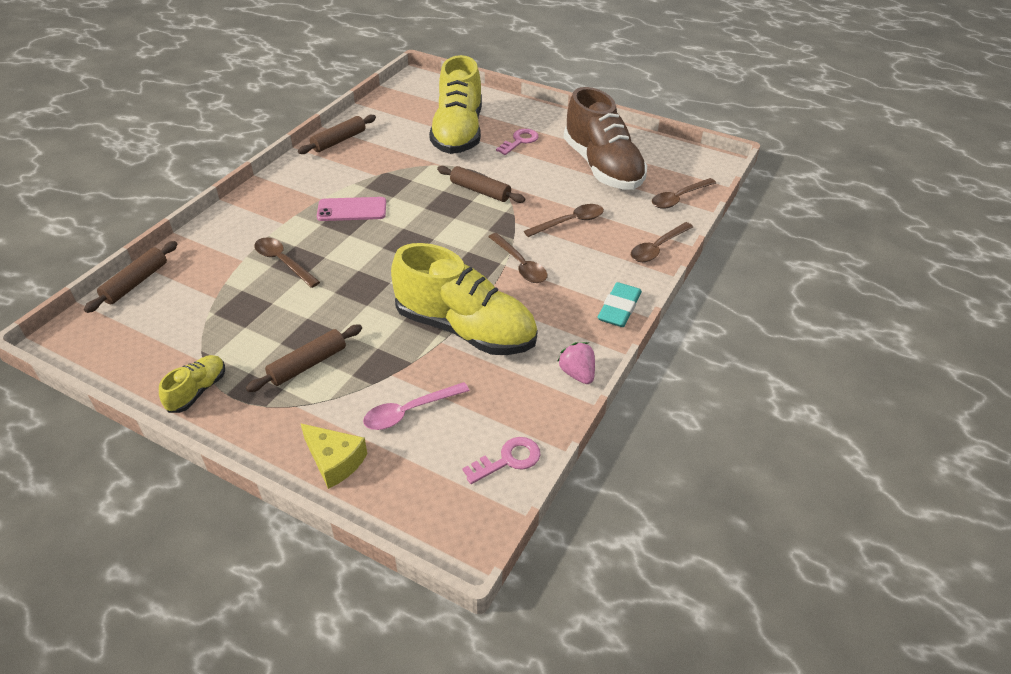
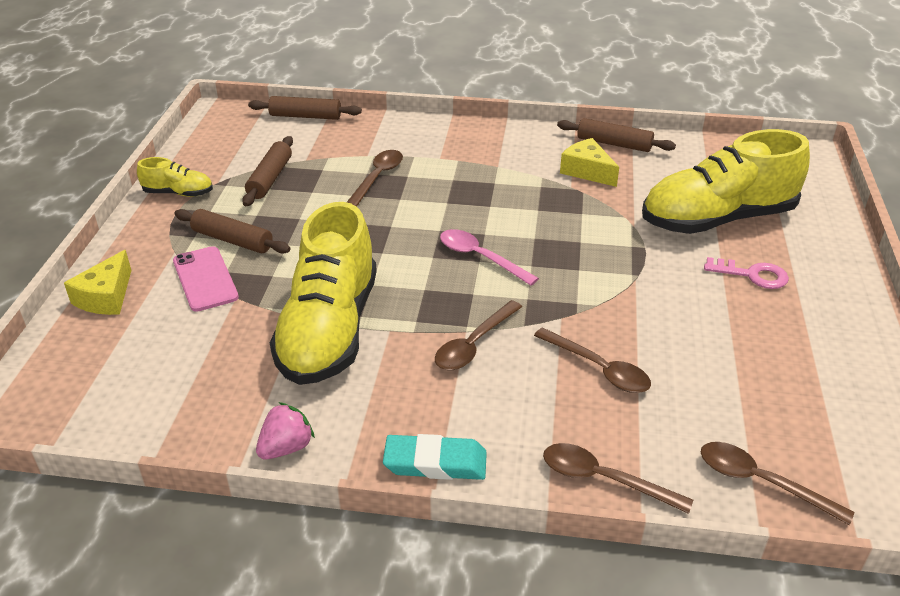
camera: 70 degrees right, 5 degrees down
pink phone [317,197,386,221] -> pink phone moved to [173,246,239,312]
pink spoon [363,382,470,430] -> pink spoon moved to [440,229,539,286]
brown rolling pin [437,166,525,203] -> brown rolling pin moved to [242,136,293,206]
pink key [463,437,541,484] -> none
brown shoe [564,87,647,190] -> none
none -> yellow cheese [560,138,619,187]

